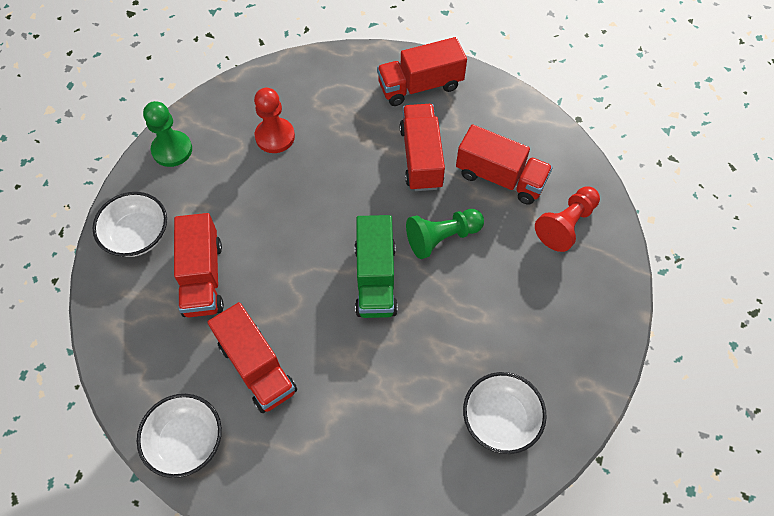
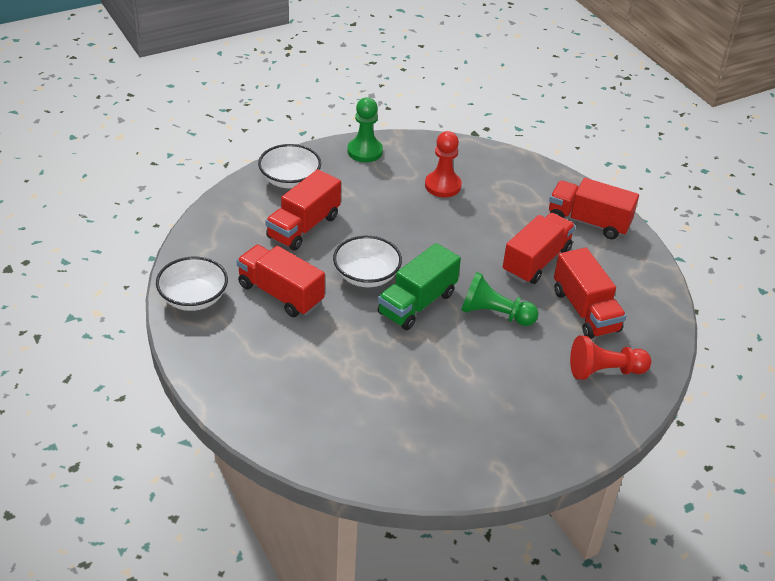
camera: 40 degrees right, 20 degrees down
red truck [207,302,297,413] -> red truck turned 120 degrees clockwise [237,245,325,317]
white bowl [463,372,547,454] -> white bowl moved to [333,236,402,287]

